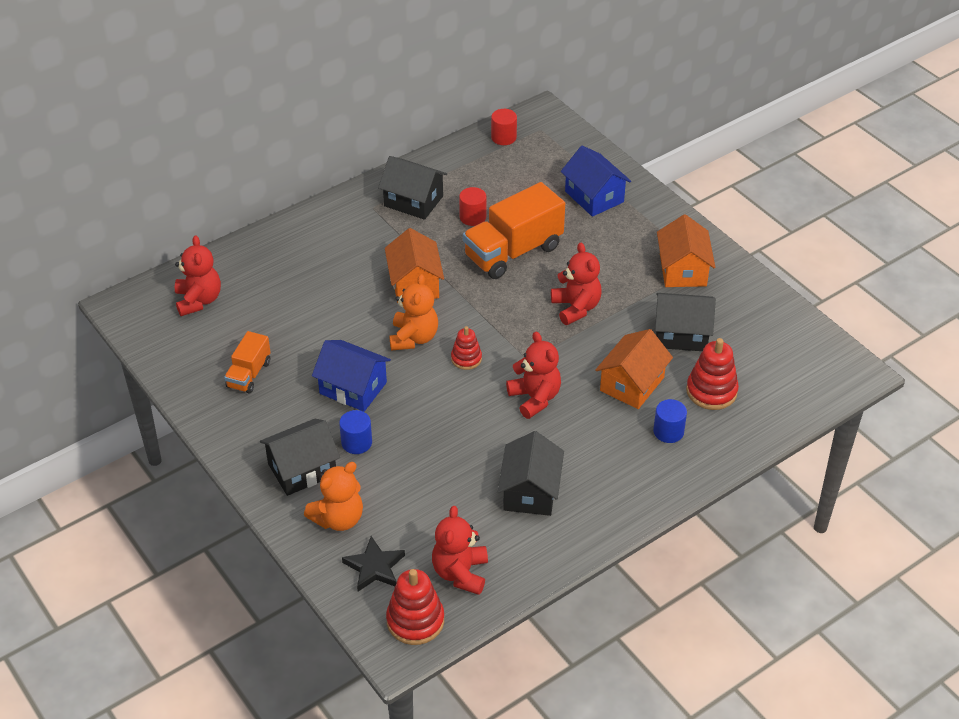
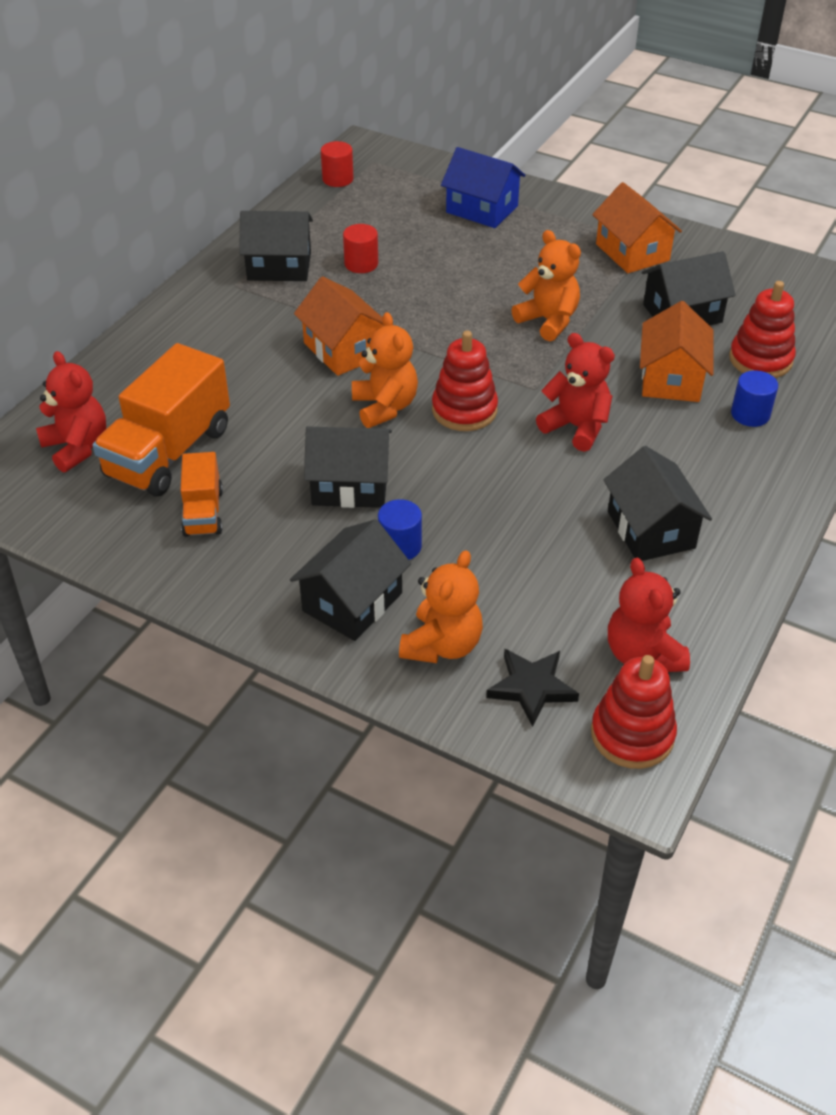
camera: 25 degrees left, 0 degrees up
blue house [312,340,391,412] -> black house [304,426,392,508]
red stacking toy [451,326,482,370] -> red stacking toy [432,331,498,431], size x1.62
orange truck [463,182,565,279] -> orange truck moved to [93,343,230,497]
red teddy bear [551,243,602,325] -> orange teddy bear [512,230,581,341]

